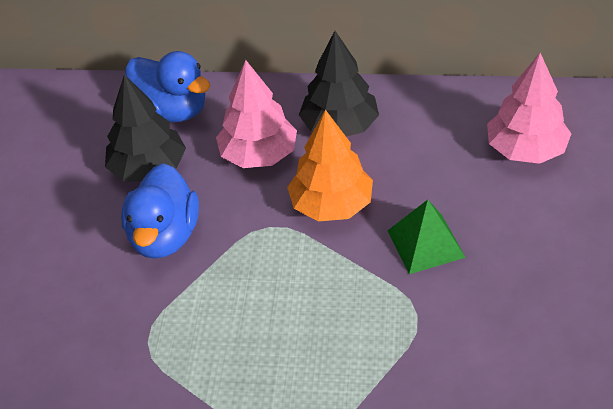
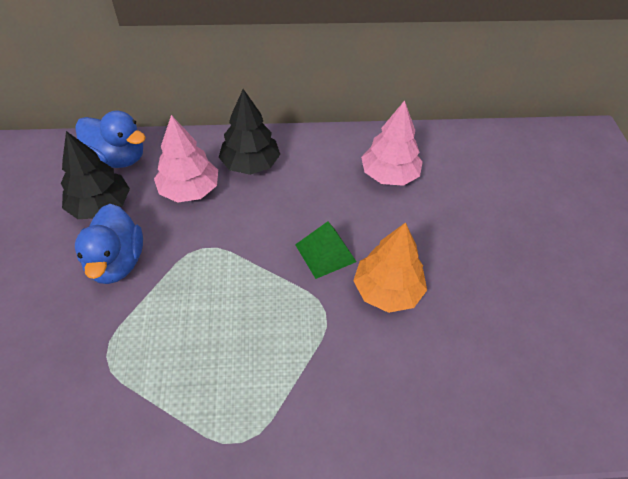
camera: 15 degrees left, 5 degrees up
orange tree [287,110,373,221] -> orange tree moved to [353,222,427,313]

